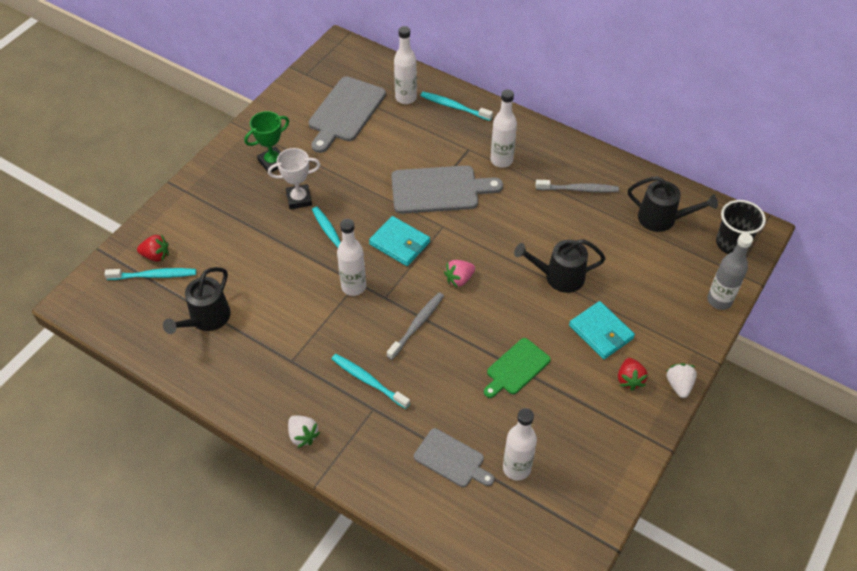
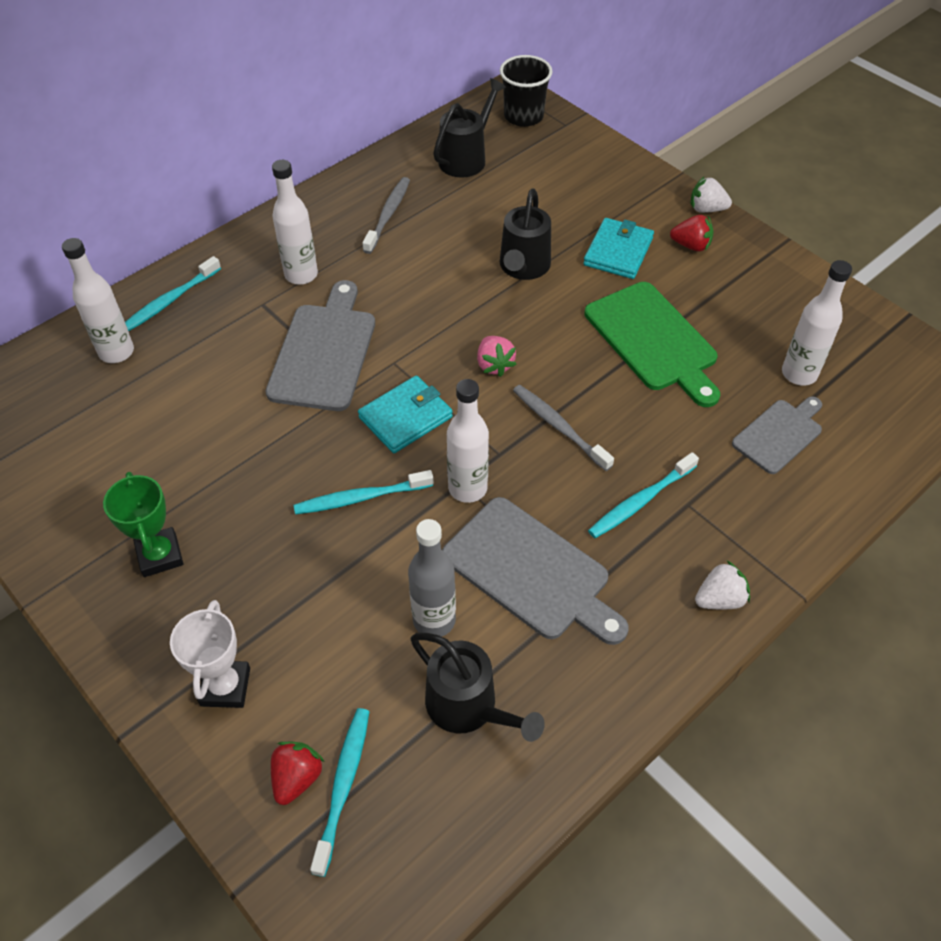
camera: 75 degrees left, 0 degrees up
white trophy [268,148,321,209] -> white trophy moved to [170,600,250,708]
grey cutting board [309,76,386,153] -> grey cutting board moved to [442,497,629,645]
green cutting board [484,338,550,398] -> green cutting board [585,282,720,407], size x1.63
turquoise wallet [569,301,635,359] -> turquoise wallet turned 45 degrees counterclockwise [583,218,654,279]
grey bottle [707,233,753,310] -> grey bottle moved to [408,519,456,637]

